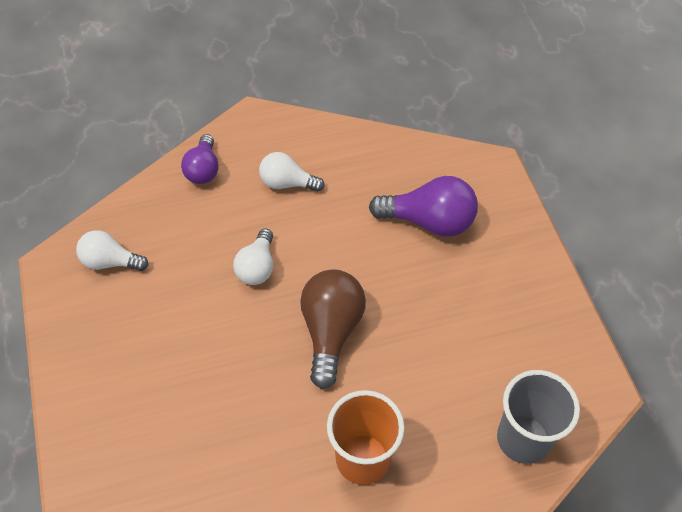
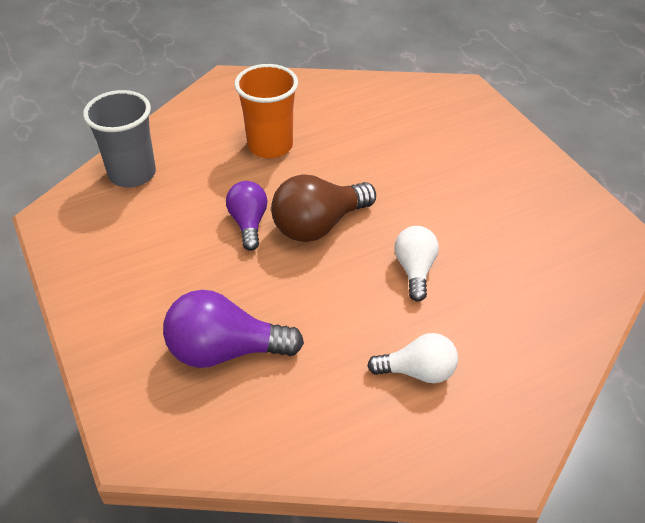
camera: 170 degrees right, 10 degrees down
white light bulb [76,230,148,271] -> none
purple light bulb [181,134,219,184] -> purple light bulb moved to [226,181,268,251]
brown light bulb [300,269,366,389] -> brown light bulb turned 60 degrees clockwise [271,174,376,242]

